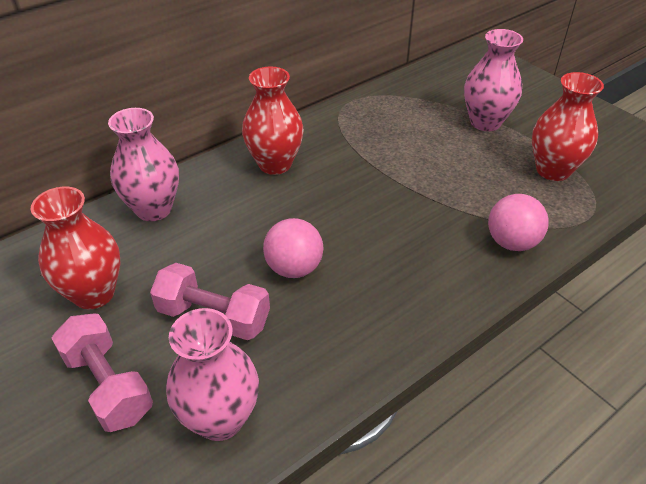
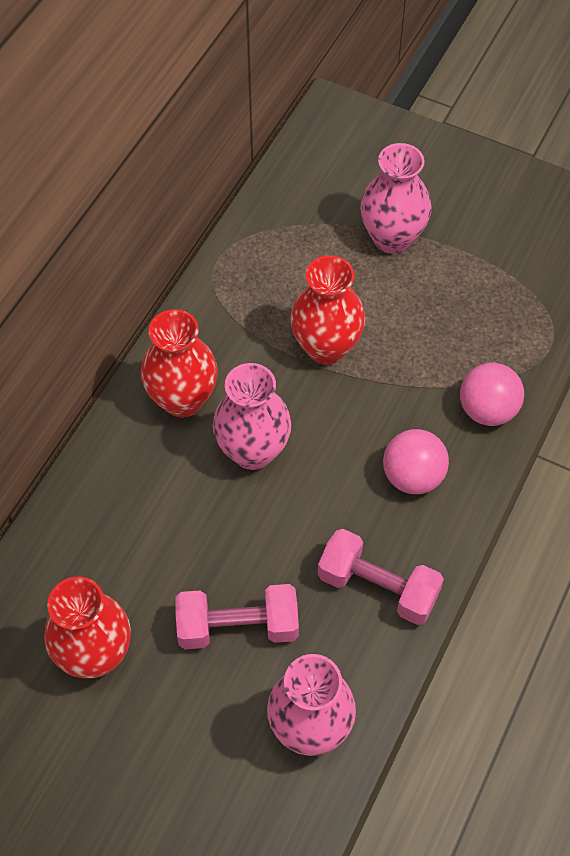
camera: 25 degrees left, 15 degrees up
pink dumbbell [51,313,153,432] -> pink dumbbell moved to [318,529,444,625]
pink vase [108,108,179,221] -> pink vase moved to [213,363,292,470]
pink ball [263,218,323,278] -> pink ball moved to [383,429,449,494]
red vase [532,72,604,181] -> red vase moved to [290,255,365,365]

